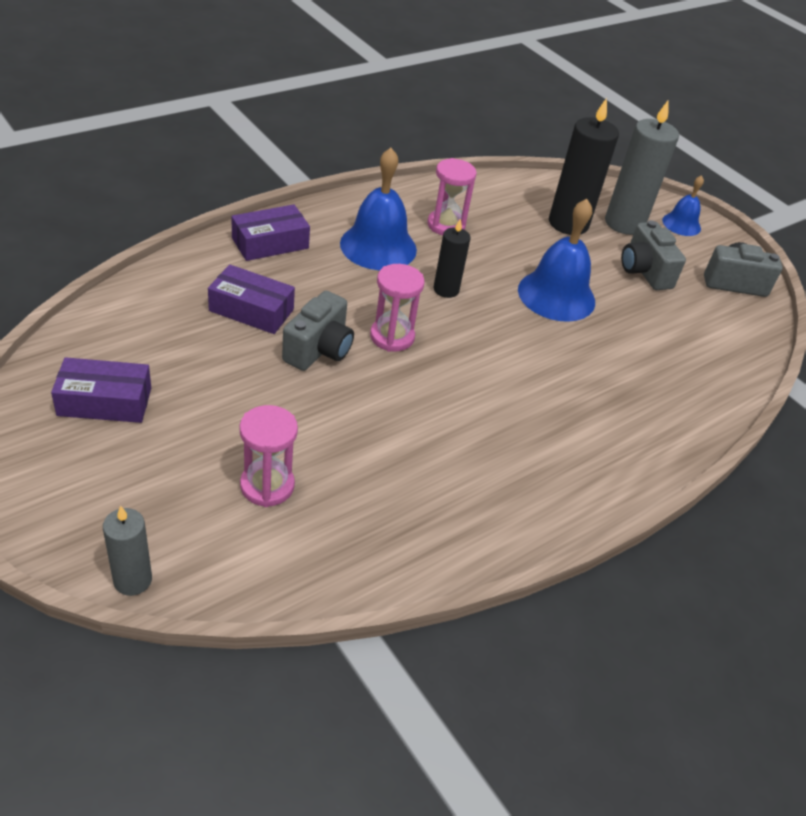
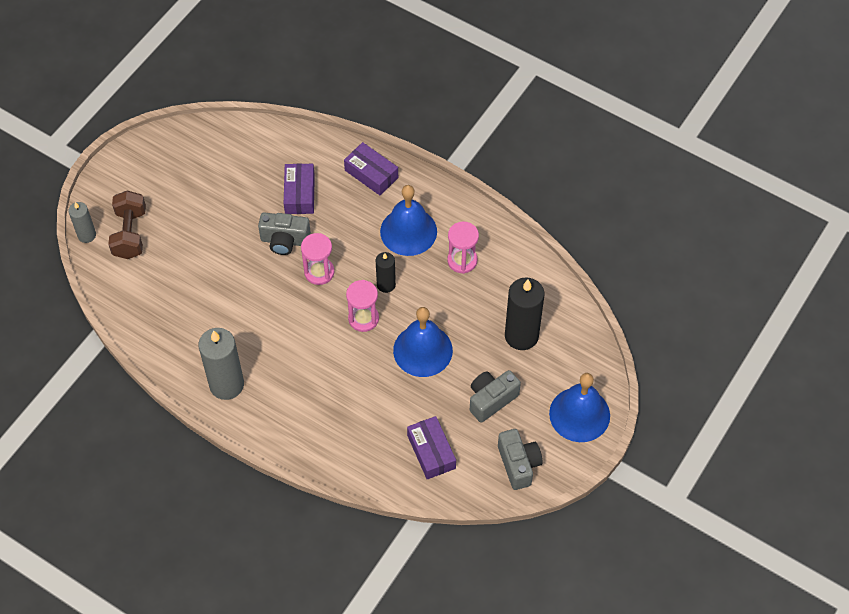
camera: 75 degrees right, 15 degrees up
purple box [51,357,151,423] -> purple box moved to [407,416,456,479]
pink hourglass [239,405,298,507] -> pink hourglass moved to [346,280,379,332]
grey candle [605,99,679,235] -> grey candle moved to [199,328,244,400]
blue bell [662,175,704,236] -> blue bell [549,373,610,442], size x1.78
none -> brown dumbbell [108,191,146,259]

